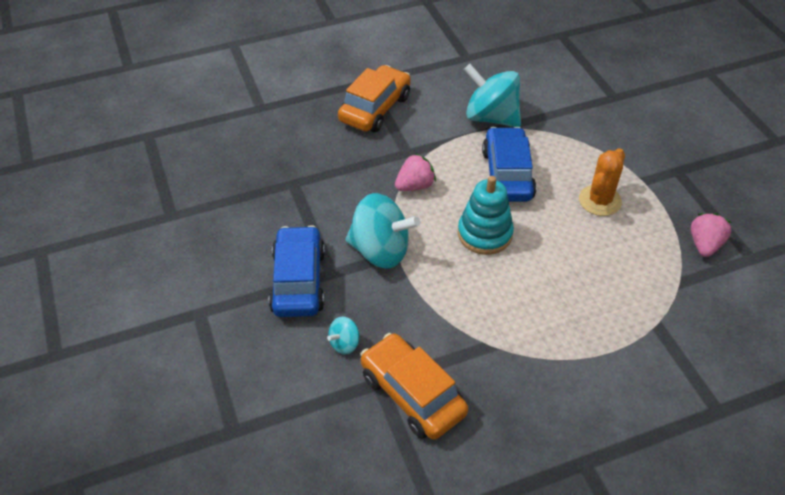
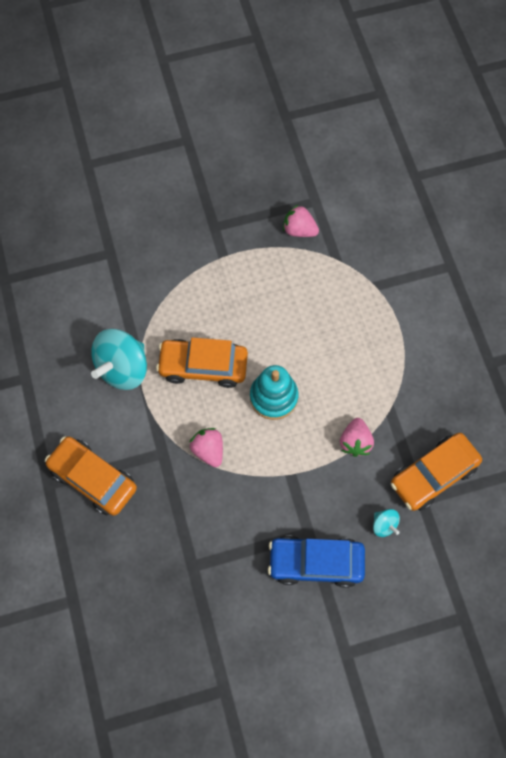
camera: 85 degrees left, 20 degrees up
turquoise spinning top [345,193,420,269] -> none
blue car [482,127,536,202] -> orange car [156,337,248,388]
orange cactus [579,148,625,216] -> none
none -> pink strawberry [340,418,374,457]

